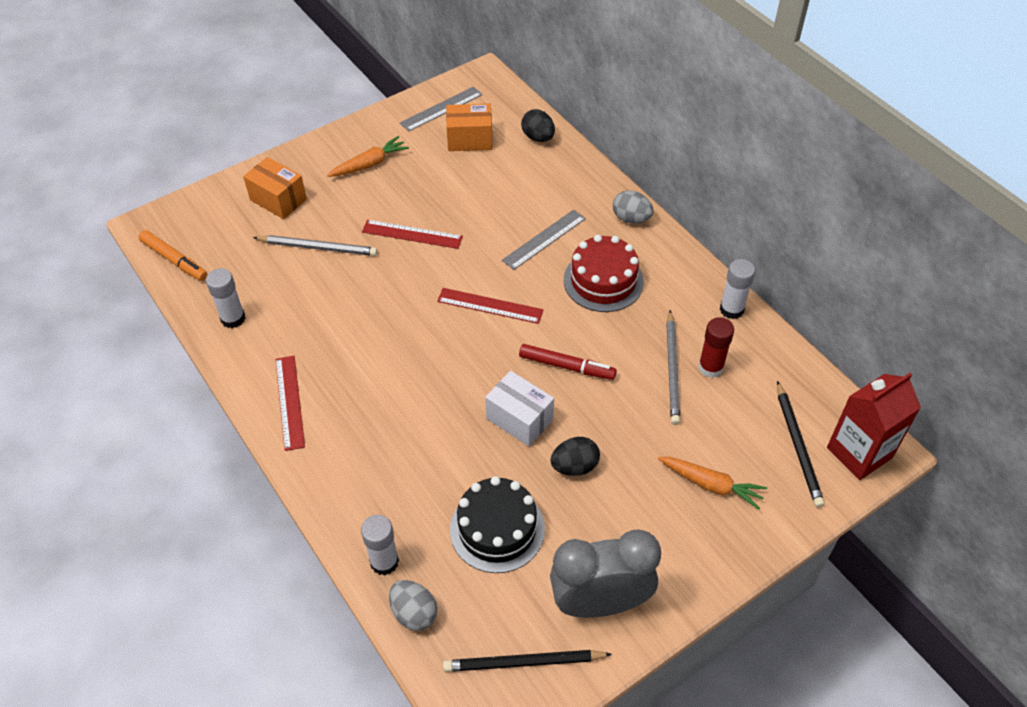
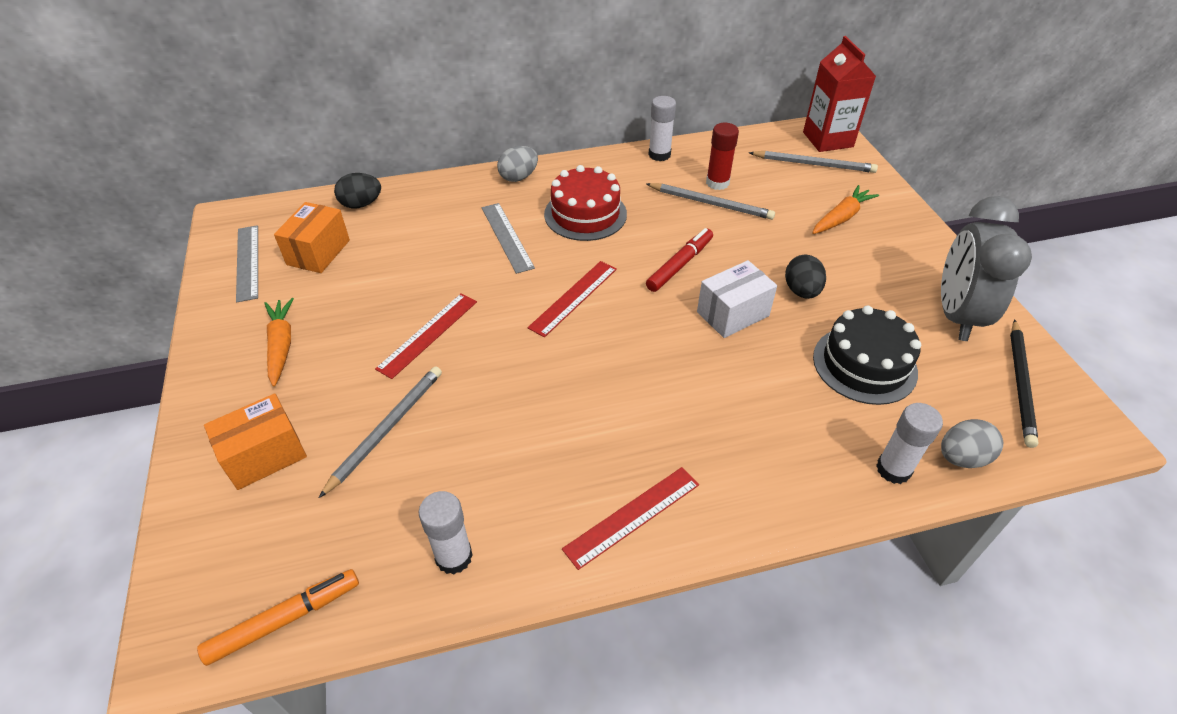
camera: 70 degrees left, 5 degrees down
red ruler [275,356,305,451] -> red ruler turned 45 degrees counterclockwise [562,467,699,570]
black pencil [777,381,825,508] -> grey pencil [749,151,878,173]

